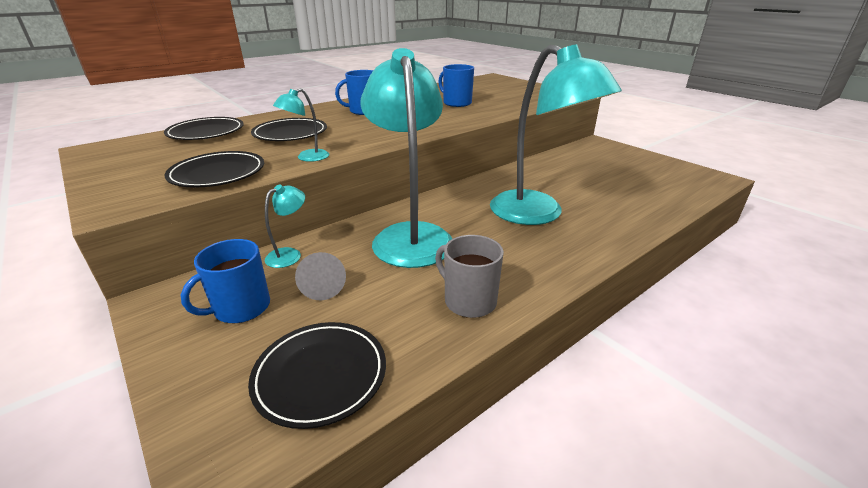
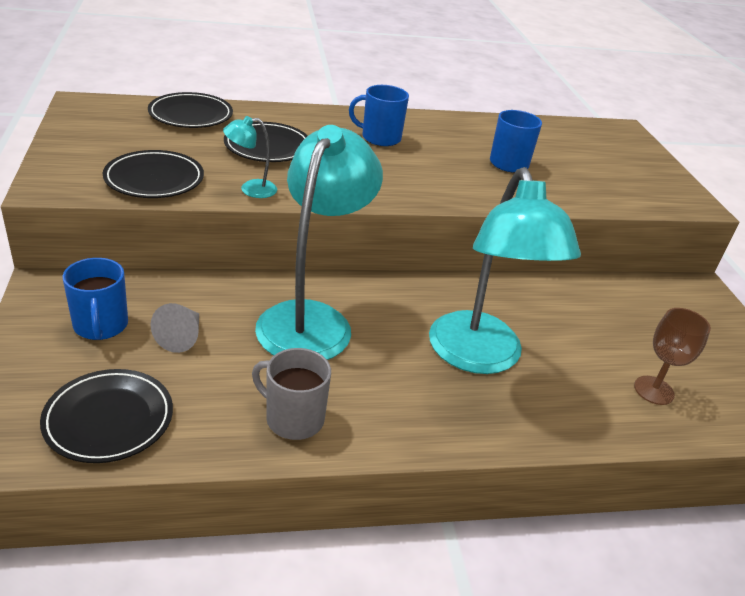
camera: 25 degrees right, 5 degrees up
blue mug [181,239,270,323] -> blue mug turned 90 degrees counterclockwise [62,258,128,340]
turquoise lamp [265,184,305,268] -> none
grey mug [435,235,504,318] -> grey mug turned 45 degrees counterclockwise [252,348,331,440]
none -> brown goblet [634,308,711,405]

